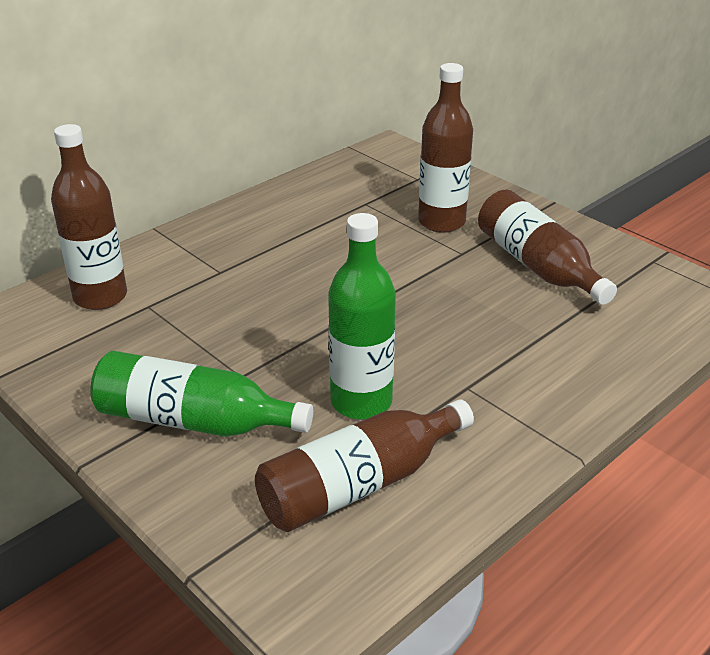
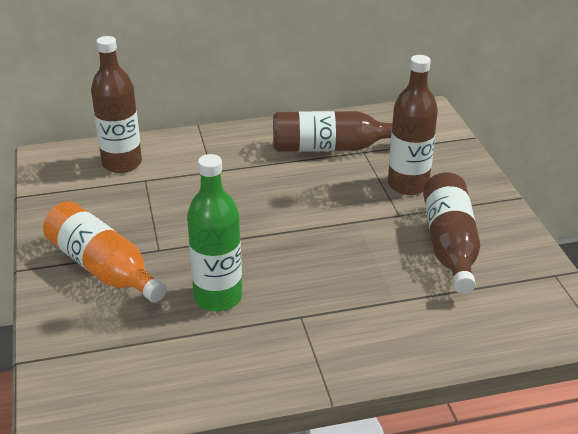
camera: 30 degrees right, 0 degrees up
green bottle [90,351,313,437] -> orange bottle [43,201,167,303]
brown bottle [255,399,474,532] -> brown bottle moved to [273,111,392,152]

